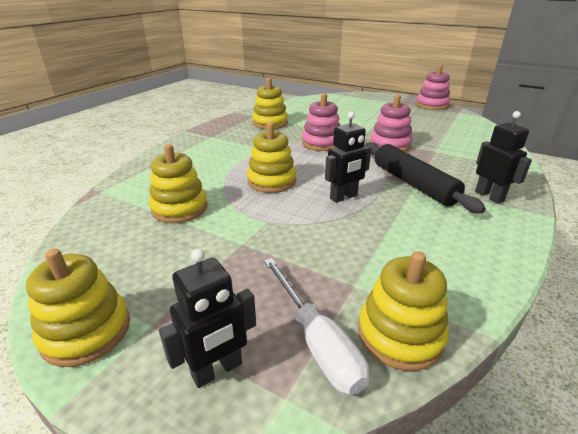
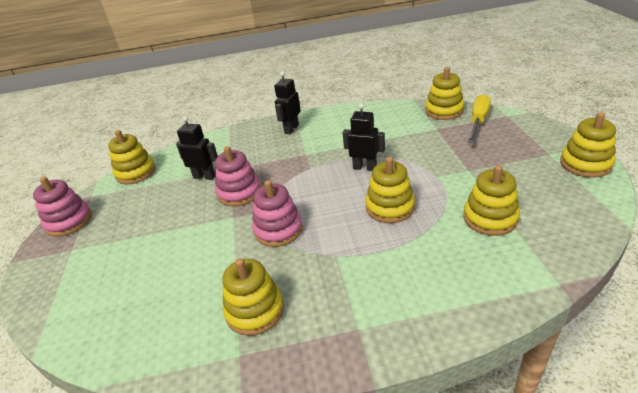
camera: 125 degrees left, 5 degrees up
black robot [159,248,256,388] -> black robot moved to [176,116,218,180]
white screwdriver [264,258,369,395] -> yellow screwdriver [468,94,491,143]
black rolling pin [365,142,486,213] -> none
none -> yellow stacking toy [108,130,156,185]

